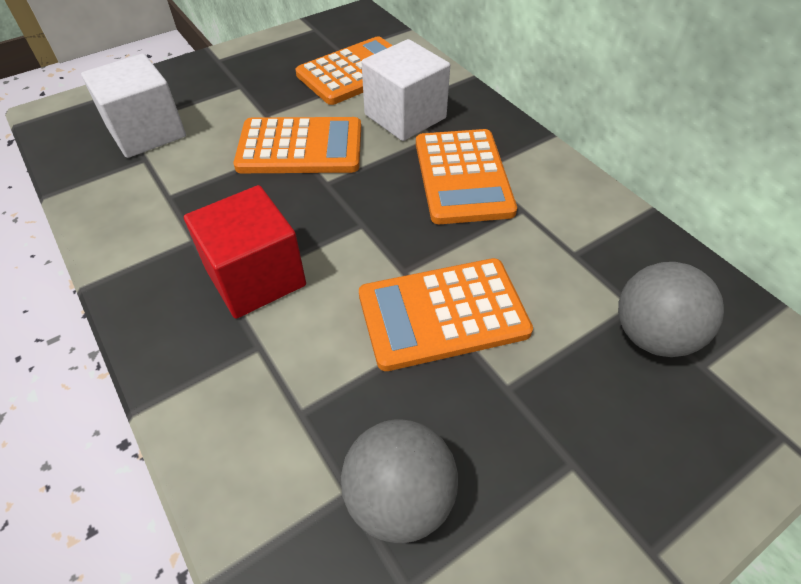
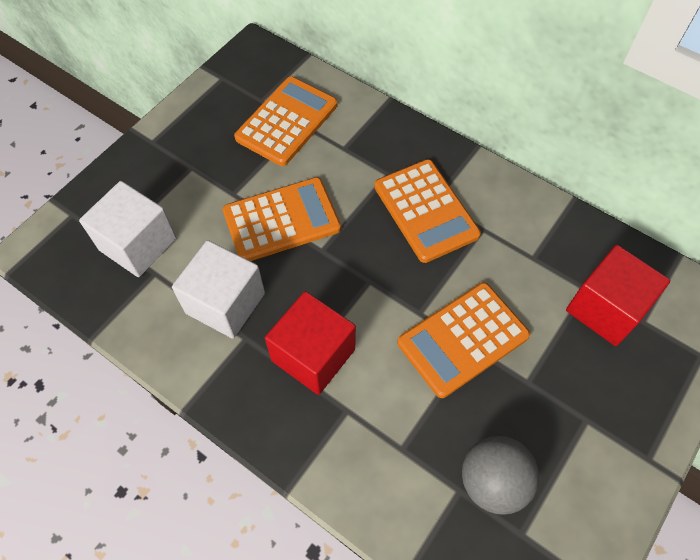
camera: 20 degrees left, 10 degrees up
white cube [362,39,450,141] -> white cube moved to [172,240,265,339]
grey ball [618,262,724,357] -> red cube [566,245,670,346]

